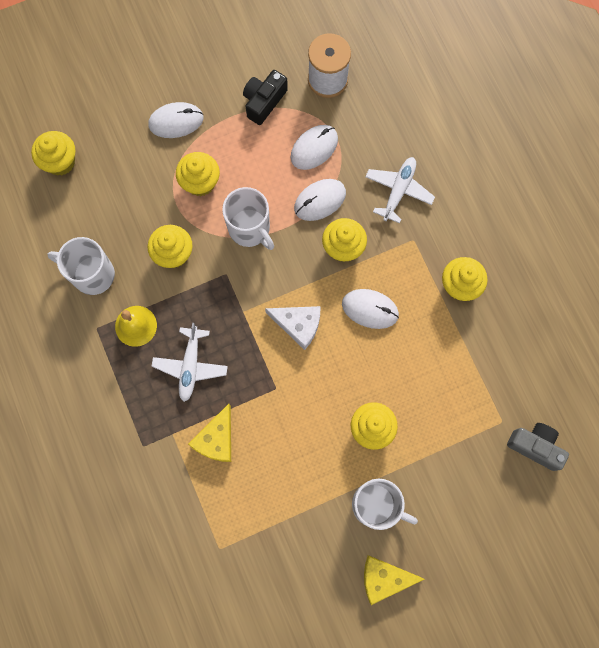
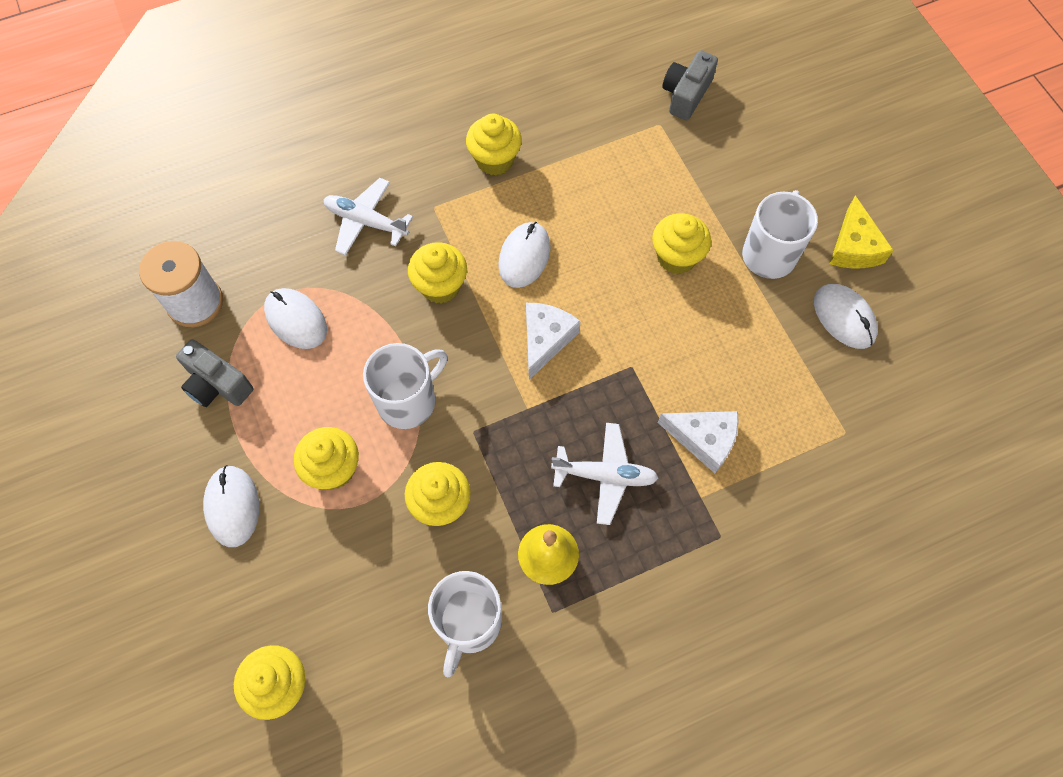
camera: 90 degrees left, 10 degrees down
yellow cheese [188,404,231,462] -> white cheese [658,411,738,473]
black camera [243,70,288,125] -> grey camera [176,339,253,407]
white mouse [294,179,346,221] -> white mouse moved to [814,284,878,349]

